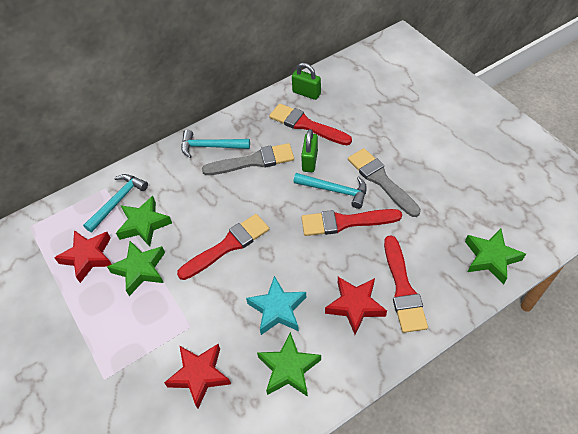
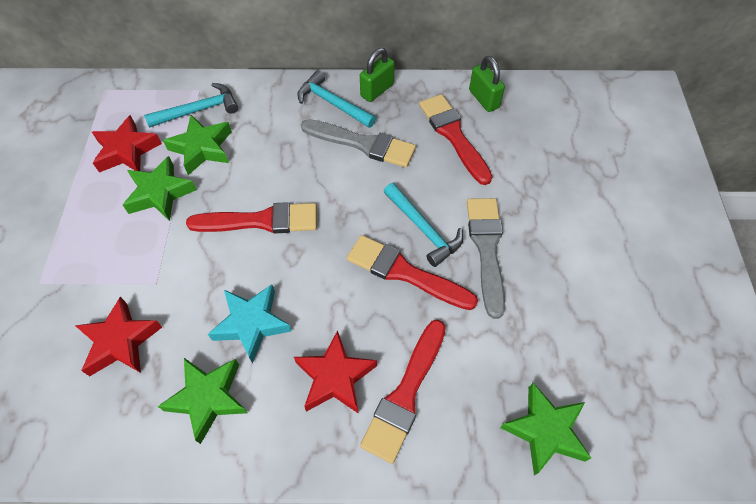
camera: 30 degrees right, 5 degrees up
green padlock [301,129,318,172] -> green padlock moved to [360,48,395,102]

